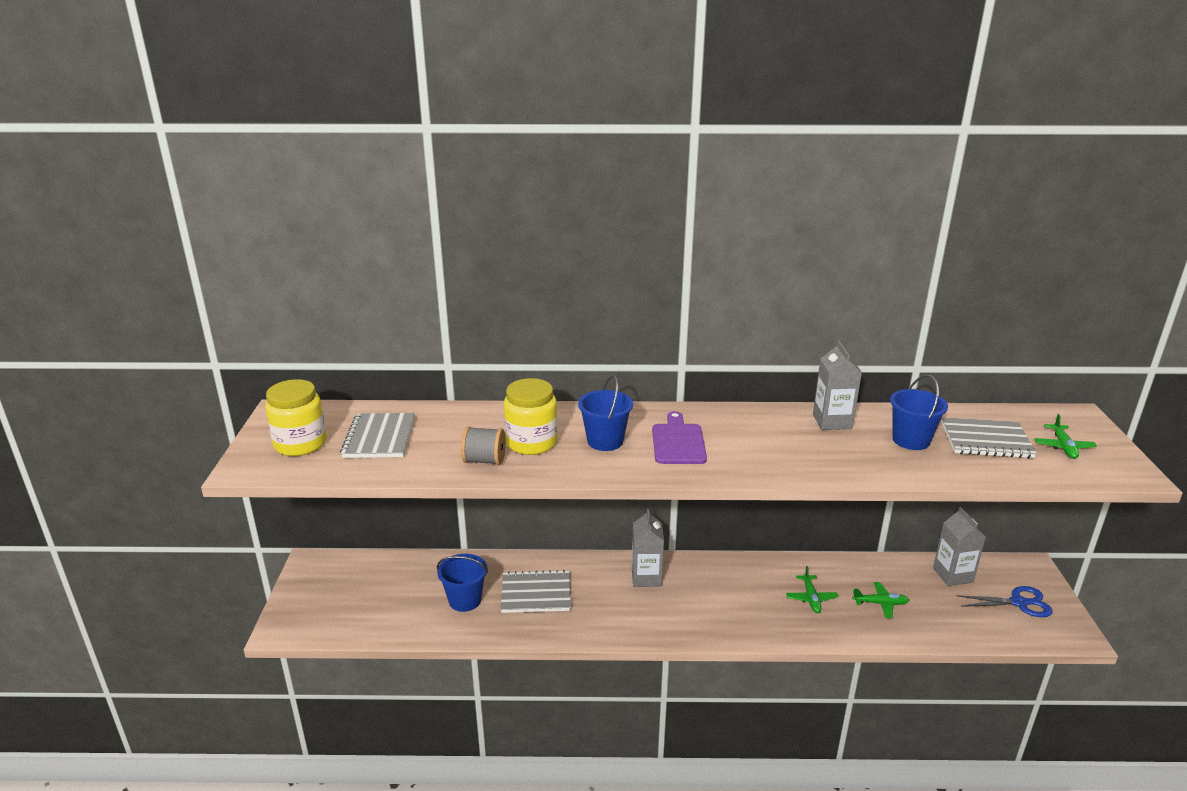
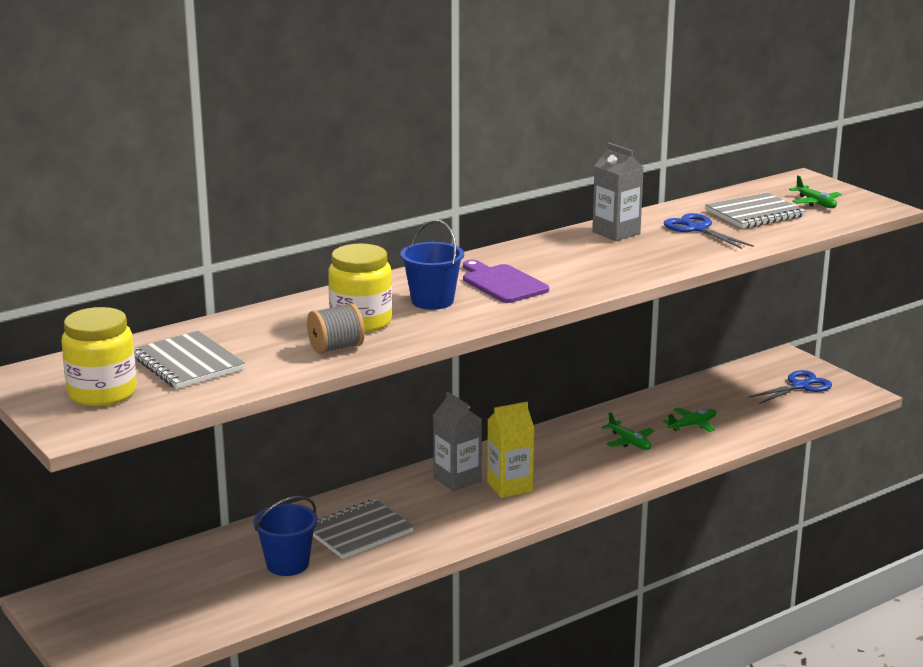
camera: 35 degrees left, 5 degrees down
blue bucket [890,375,948,450] -> blue scissors [664,213,754,249]
grey carton [933,507,986,586] -> none
none -> yellow carton [487,402,535,498]

